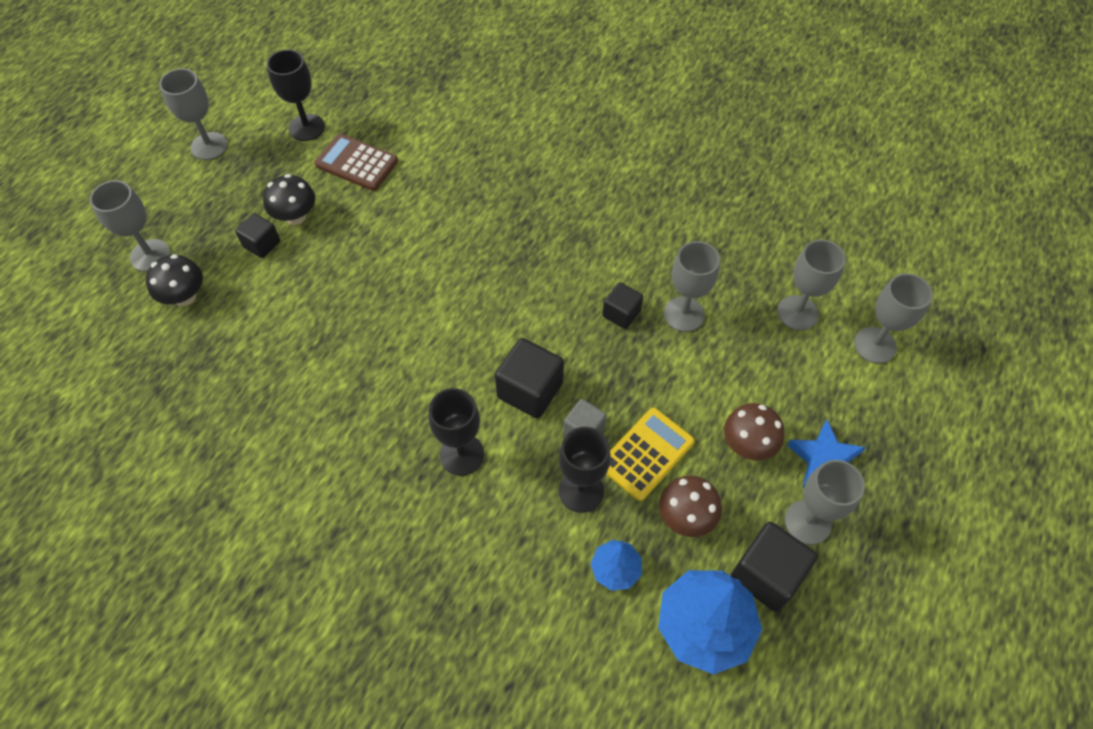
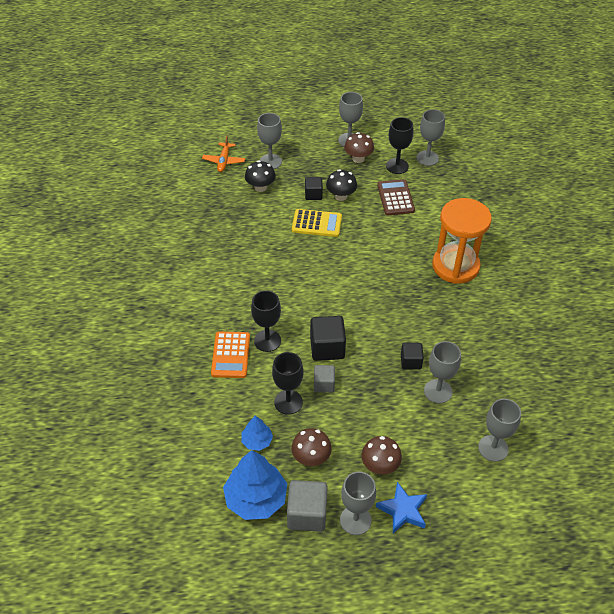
camera: 55 degrees right, 10 degrees down
yellow calculator [606,408,695,501] -> yellow calculator moved to [292,209,342,237]
black cube [731,522,818,612] -> grey cube [287,480,328,532]
grey goblet [854,273,933,364] -> grey goblet moved to [416,109,445,166]
none -> orange plane [202,135,245,172]
none -> orange calculator [211,331,250,378]
none -> brown mushroom [344,132,374,163]
none -> orange hourglass [432,198,492,284]

